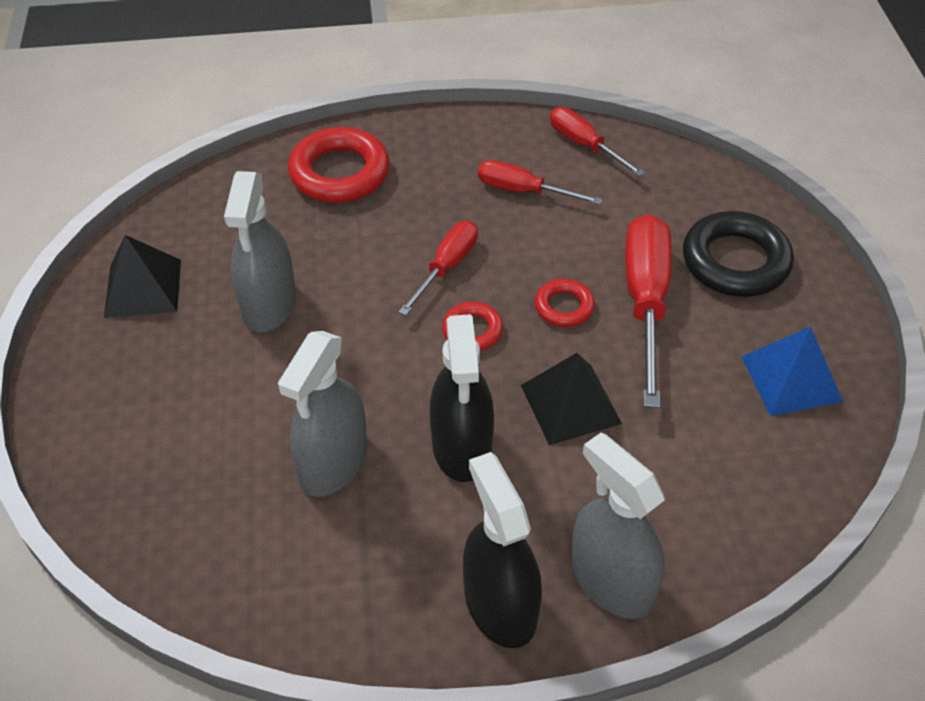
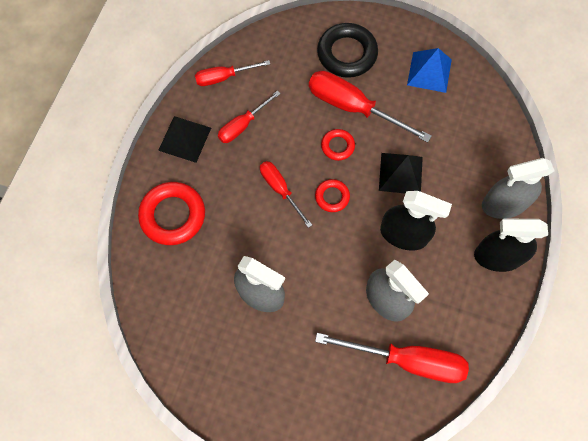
camera: 65 degrees left, 20 degrees up
black pyramid [104,235,181,318] -> black pyramid moved to [158,116,211,163]
none -> red screwdriver [315,333,469,383]

